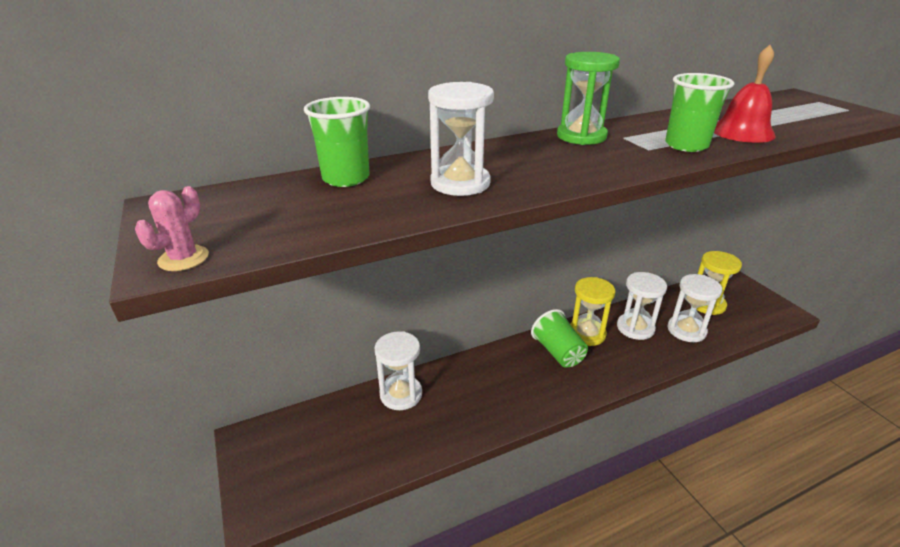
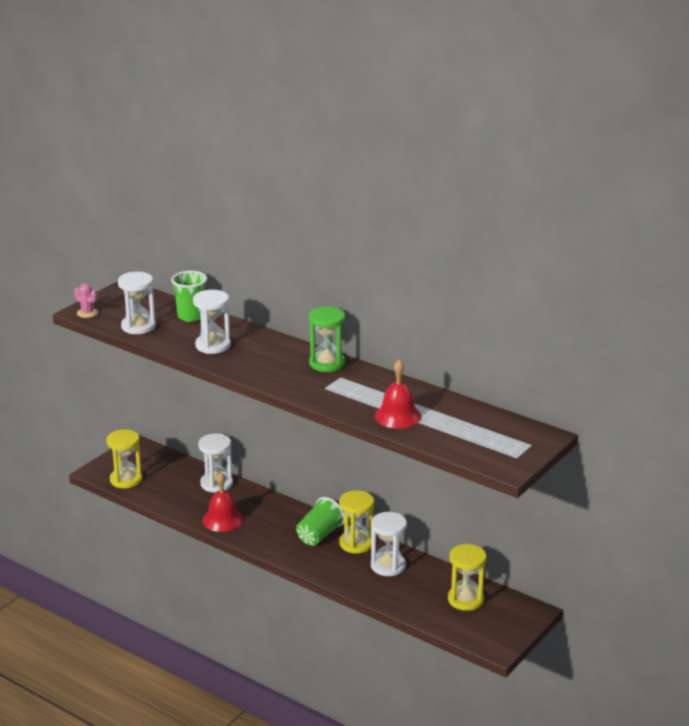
camera: 60 degrees right, 5 degrees down
pink cactus [135,186,209,271] -> pink cactus turned 45 degrees clockwise [74,283,98,318]
green cup [665,73,734,152] -> none
white hourglass [667,274,722,342] -> white hourglass moved to [118,272,156,334]
none -> yellow hourglass [107,429,142,488]
none -> red bell [202,472,244,532]

